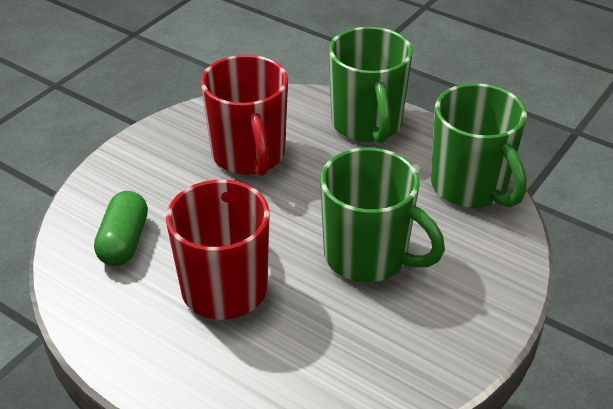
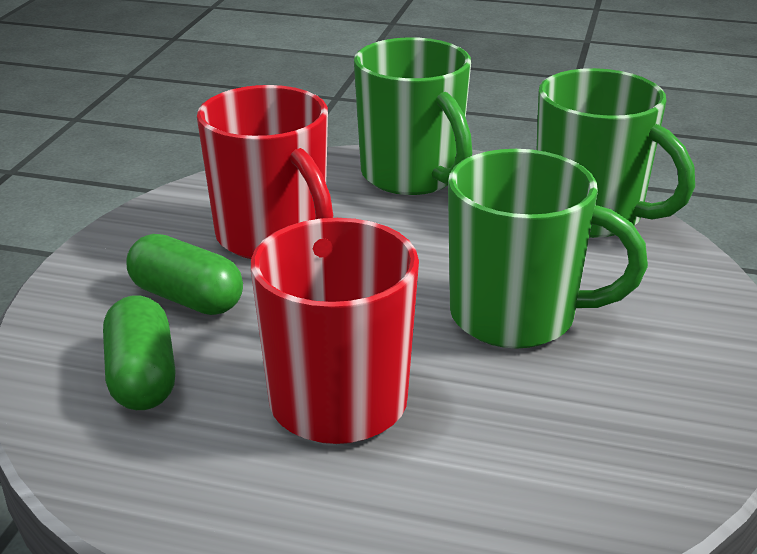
camera: 20 degrees left, 10 degrees down
none -> green capsule [127,234,243,315]

